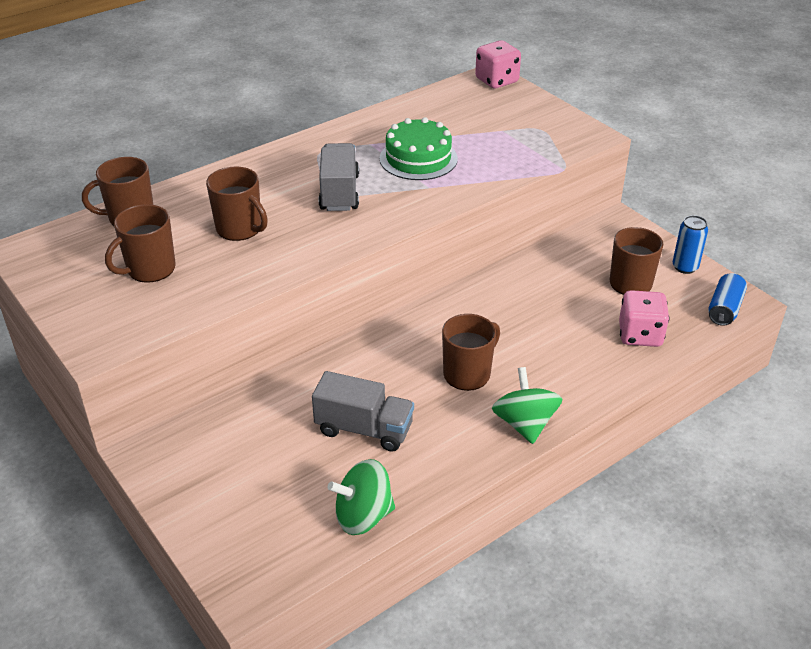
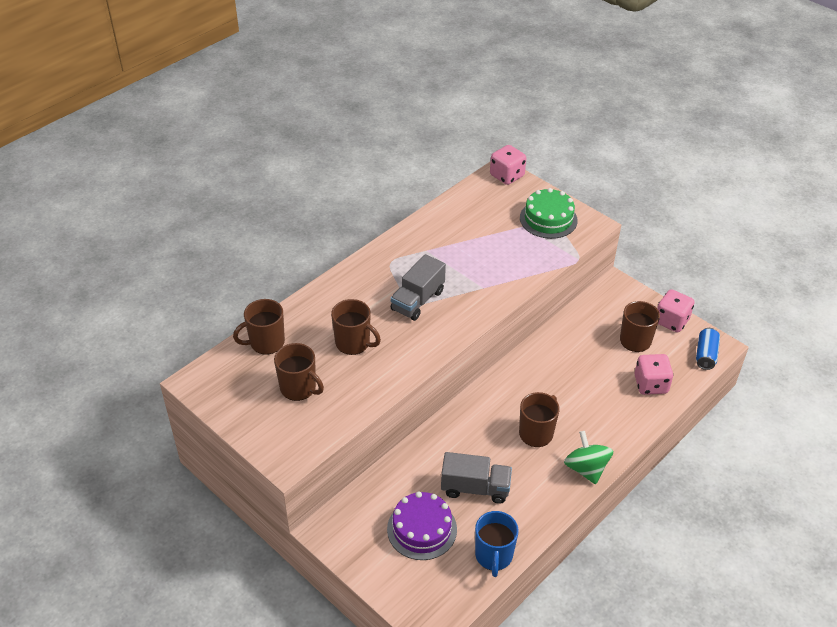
camera: 10 degrees left, 5 degrees up
brown mug [105,204,176,283] -> brown mug turned 90 degrees counterclockwise [274,343,324,401]
grey truck [319,143,359,211] -> grey truck turned 135 degrees counterclockwise [390,254,446,321]
green spinning top [328,459,395,535] -> blue mug [475,511,519,577]
green cake [379,117,458,180] -> green cake moved to [520,188,578,239]
blue can [673,215,708,274] -> pink dice [657,289,695,333]
none -> purple cake [387,492,457,560]

